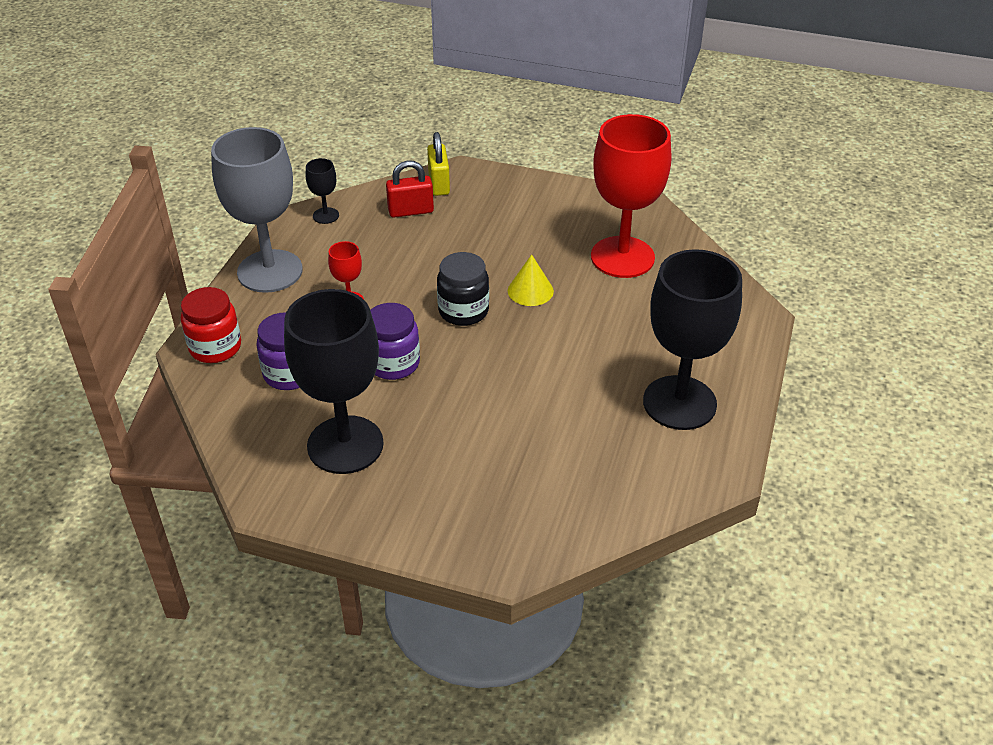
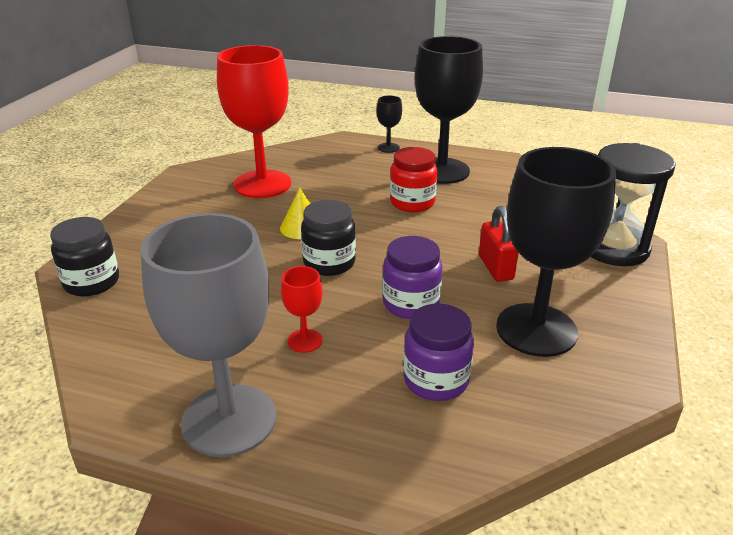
camera: 90 degrees left, 10 degrees down
red jar [181,287,241,363] -> red jar moved to [390,147,437,212]
black goblet [306,158,339,224] -> black goblet moved to [376,96,402,153]
red padlock [386,160,434,218] -> red padlock moved to [479,206,519,282]
yellow padlock [427,132,450,196] -> black jar [50,217,119,296]
none -> black hourglass [591,143,676,266]

